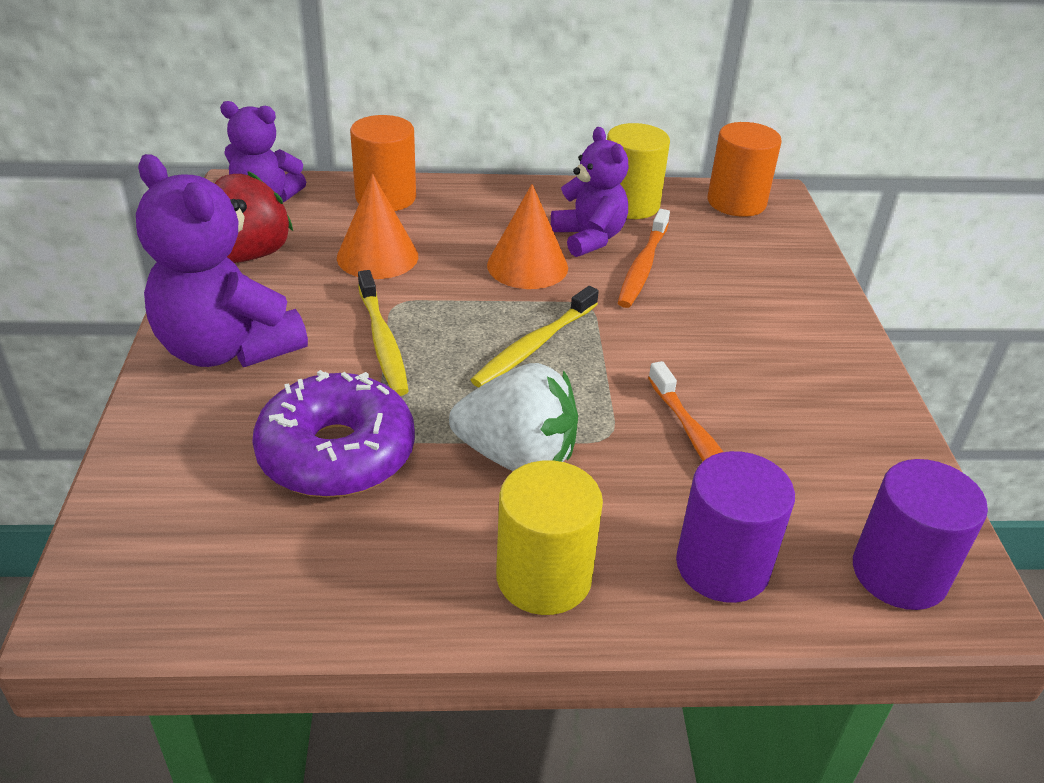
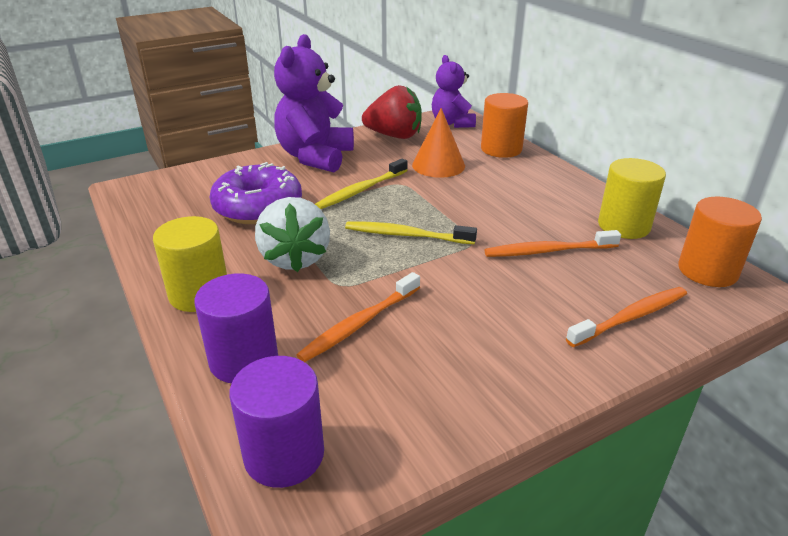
camera: 65 degrees right, 5 degrees down
orange cone [487,184,568,289] -> none
purple teddy bear [551,127,628,257] -> none
none -> orange toothbrush [566,287,687,347]

